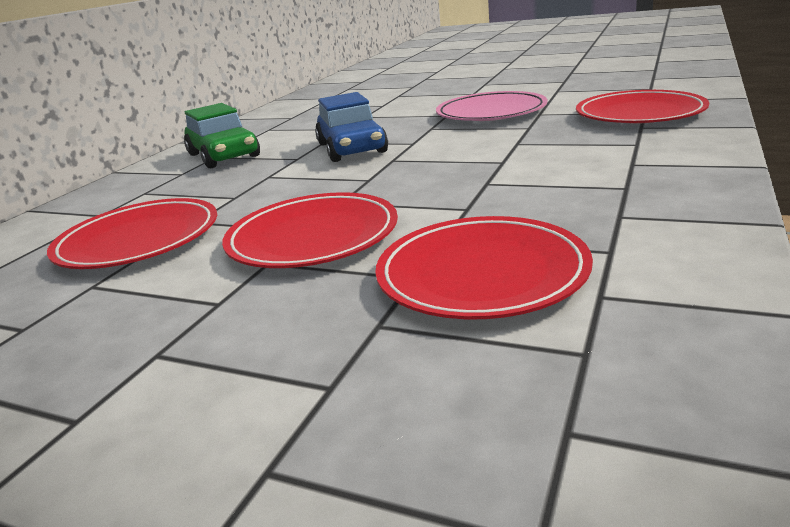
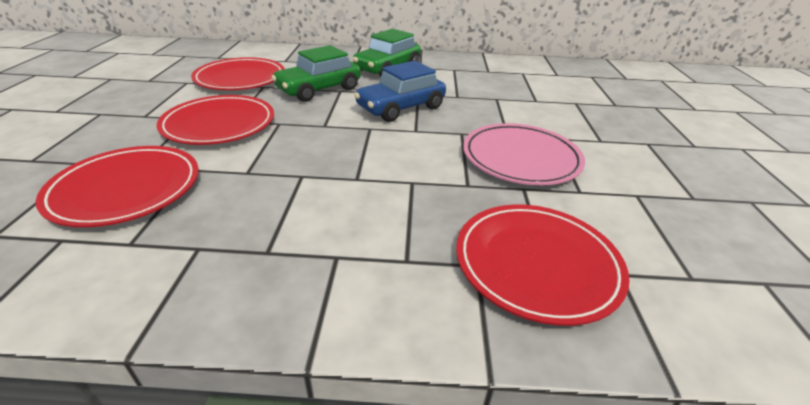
camera: 65 degrees right, 10 degrees up
none -> green car [271,45,361,102]

